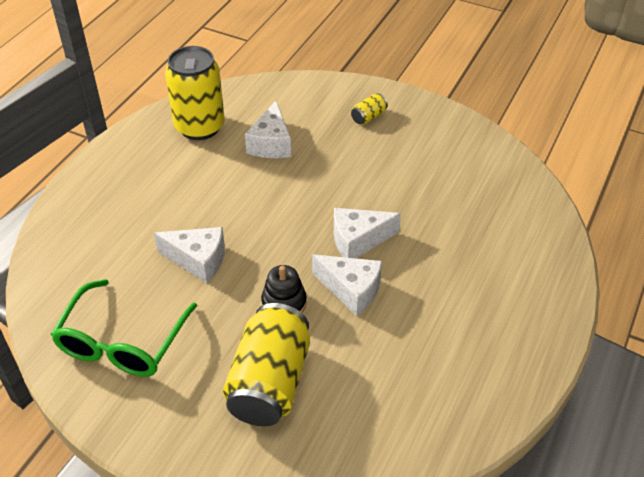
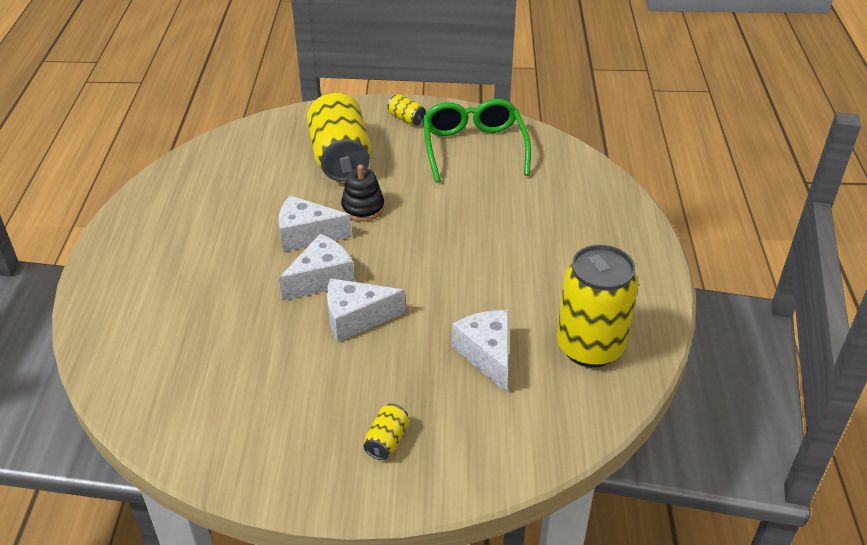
camera: 155 degrees right, 5 degrees down
white cheese [154,227,225,283] -> white cheese moved to [327,278,405,342]
none -> yellow can [387,94,426,125]

